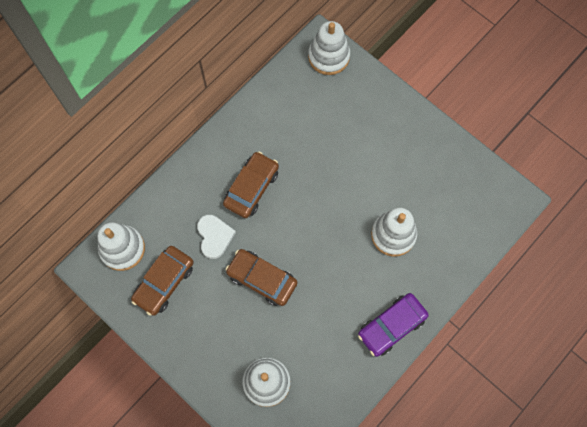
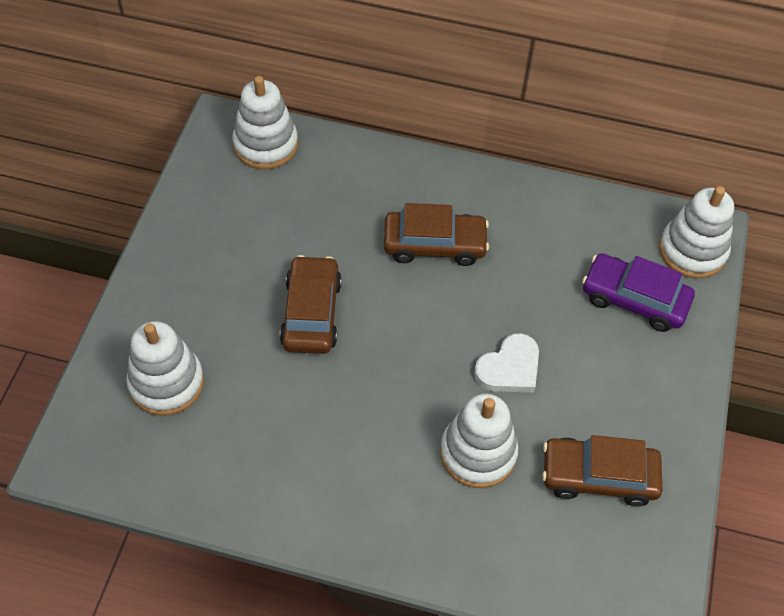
camera: 60 degrees right, 15 degrees down
brown car [131,246,194,316] -> brown car moved to [542,435,662,506]
white heart [197,215,236,259] -> white heart moved to [474,333,539,393]
purple car [358,293,429,357] -> purple car moved to [582,253,695,332]

